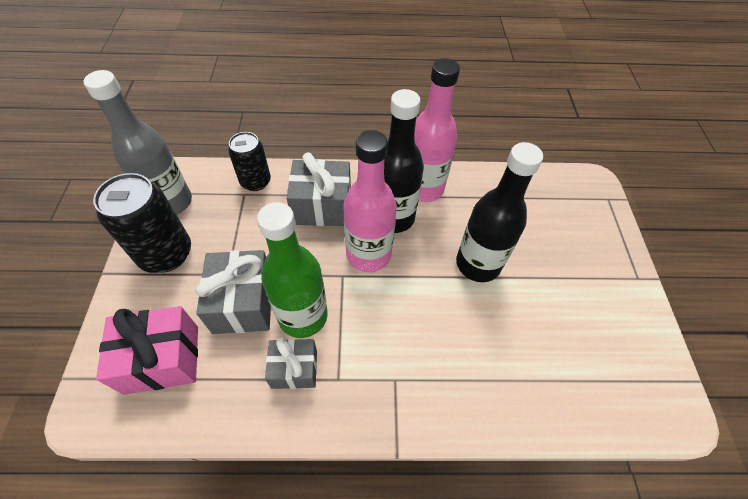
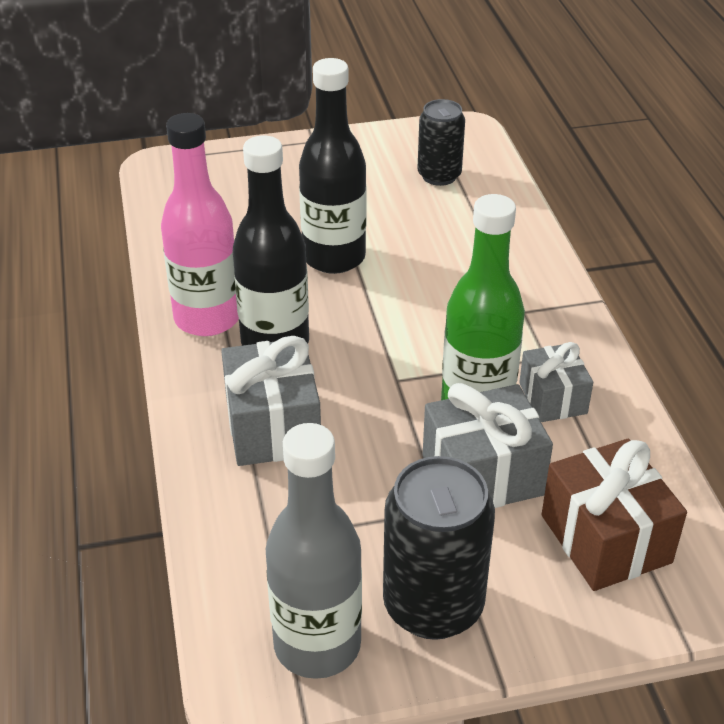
camera: 100 degrees left, 15 degrees down
pink gift [96,306,198,395] -> brown gift [542,439,687,591]
black can [228,132,271,191] -> black can moved to [417,99,465,186]
pink bottle [343,130,397,272] -> none

